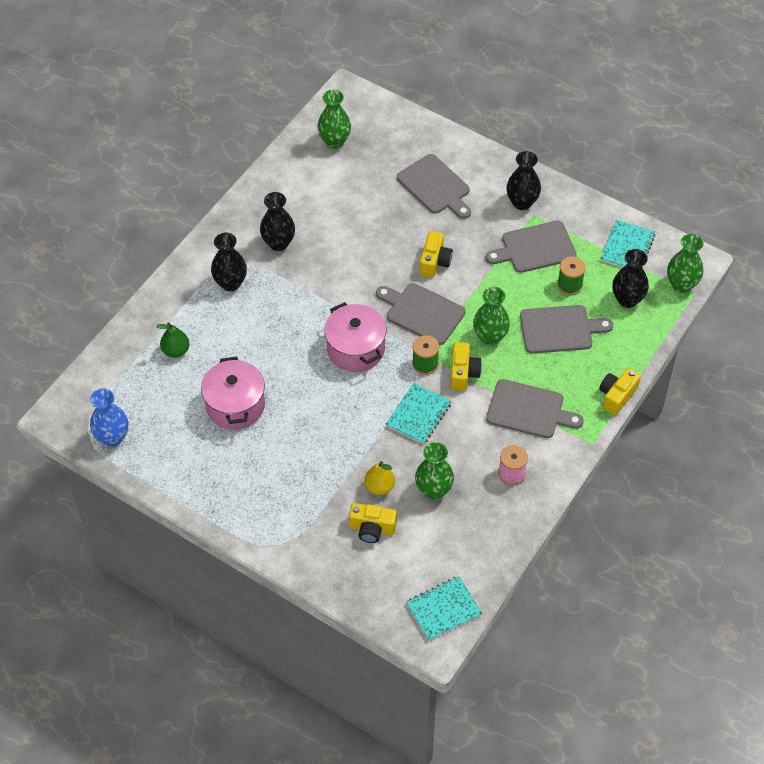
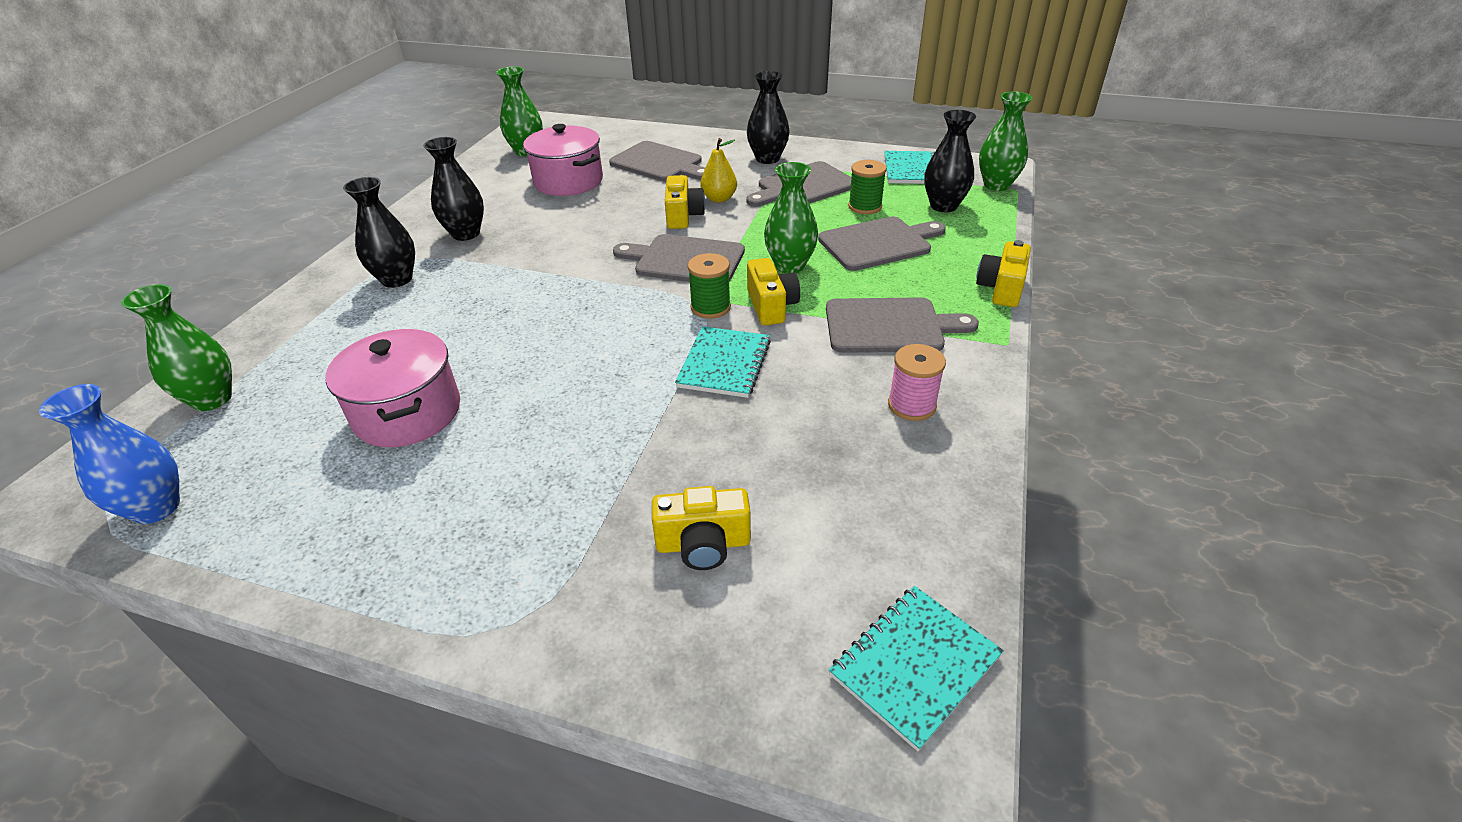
camera: 15 degrees left, 15 degrees down
green pear [156,322,189,358] -> none
pink pot [324,302,387,372] -> pink pot moved to [523,124,603,196]
yellow pear [364,461,395,495] -> yellow pear moved to [700,138,737,203]
green vase [415,442,454,500] -> green vase moved to [121,284,232,411]

